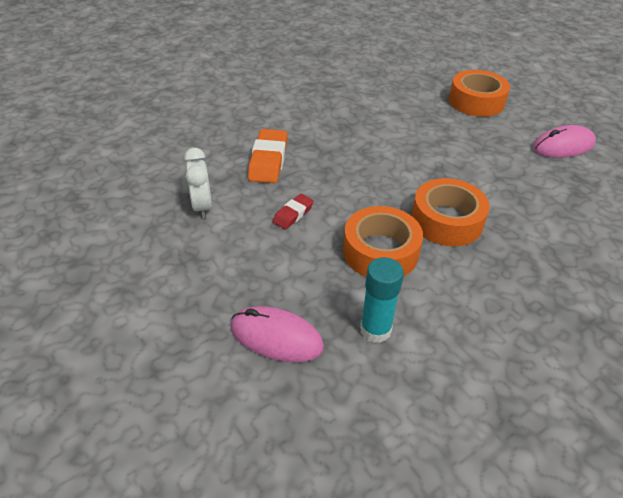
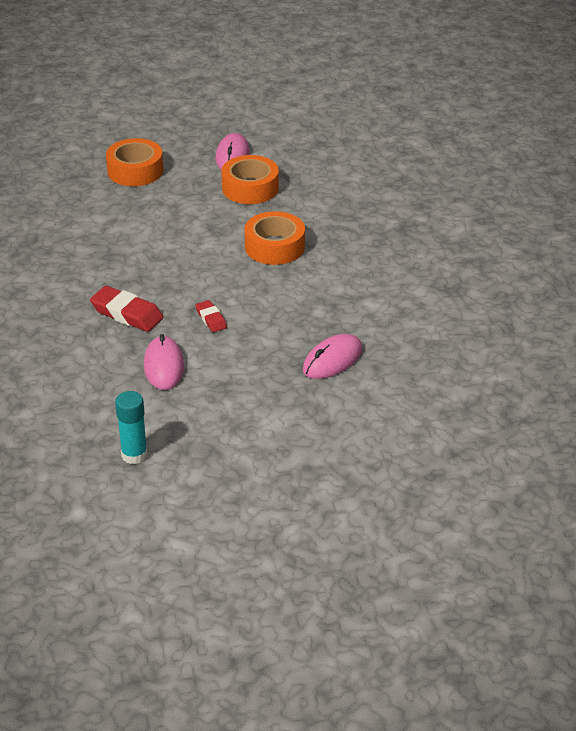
camera: 65 degrees left, 5 degrees down
white clock [184,148,212,219] -> pink mouse [144,334,184,390]
orange eraser [248,129,288,183] -> red eraser [90,286,164,332]
orange tape [343,206,423,277] -> orange tape moved to [221,155,279,204]
turquoise glue stick [360,257,404,343] -> turquoise glue stick moved to [115,391,148,464]

